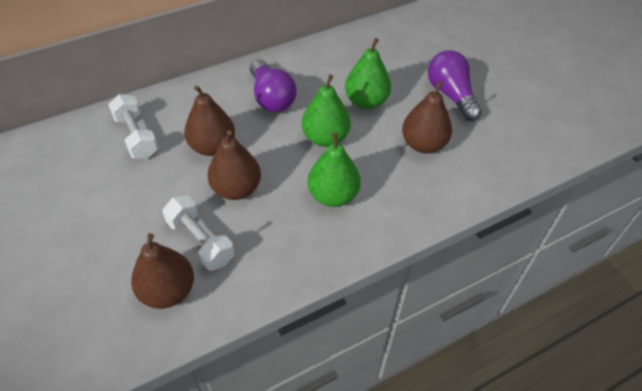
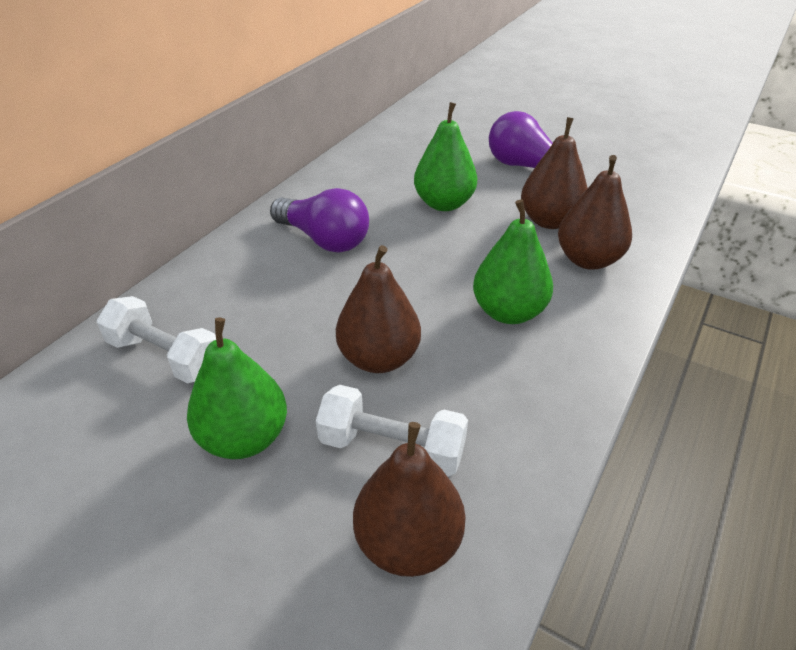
camera: 30 degrees left, 10 degrees down
brown pear [184,85,235,156] -> brown pear moved to [558,155,632,270]
green pear [302,74,351,147] -> green pear moved to [187,318,287,459]

